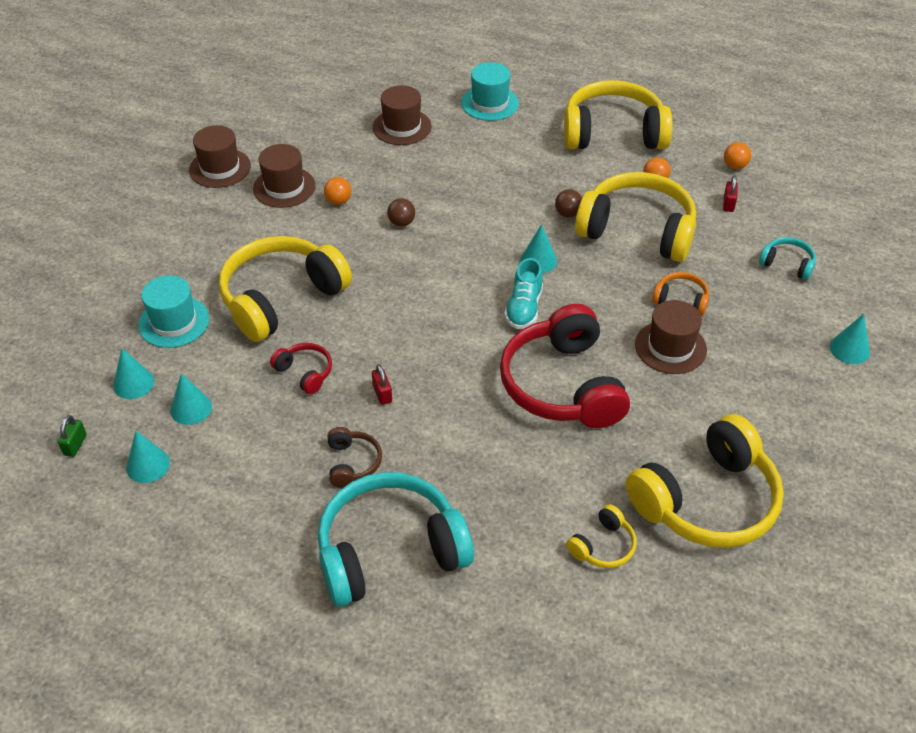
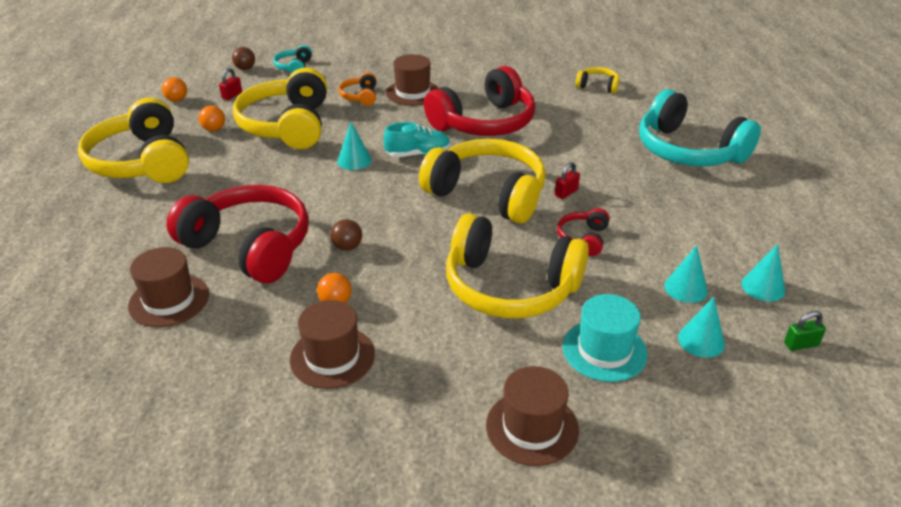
camera: 115 degrees left, 10 degrees down
brown hat [189,125,251,188] -> brown hat moved to [486,366,579,466]
brown headphones [327,427,382,488] -> none
turquoise hat [461,62,519,121] -> none
brown ball [555,189,582,217] -> brown ball moved to [232,47,255,70]
yellow headphones [626,414,784,548] -> yellow headphones moved to [419,139,546,224]
red padlock [723,175,738,212] -> red padlock turned 45 degrees counterclockwise [219,68,242,100]
turquoise cone [830,314,870,364] -> none
none -> red headphones [166,185,309,283]

